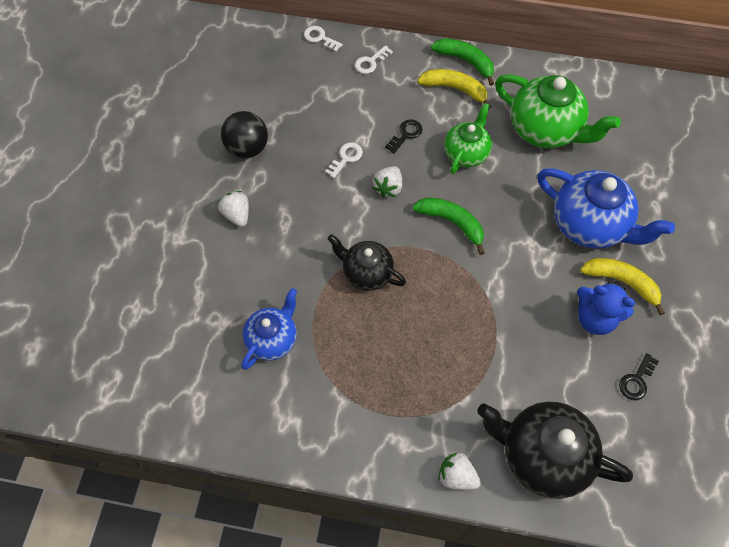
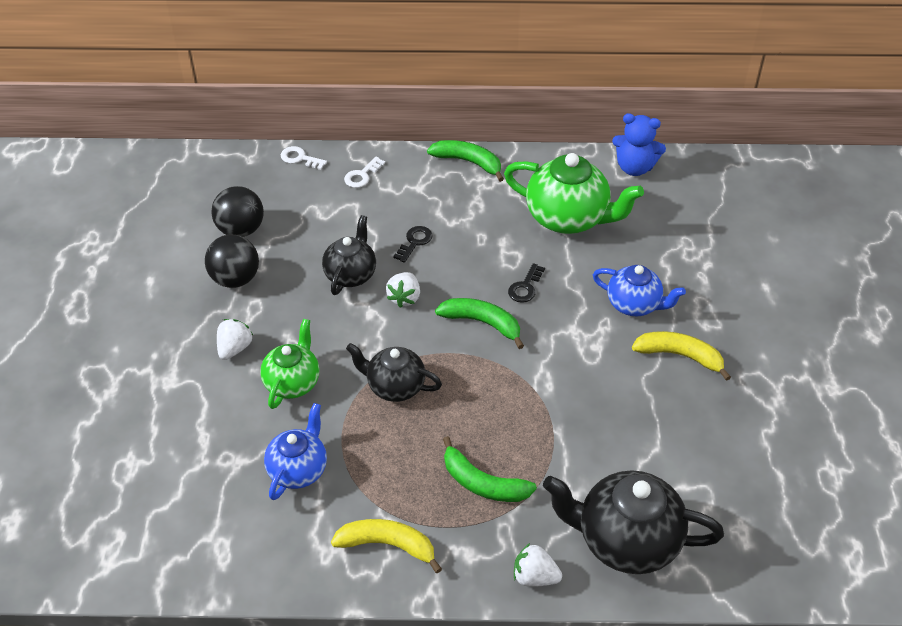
camera: 10 degrees left, 15 degrees down
white strawberry [218,191,249,227] -> white strawberry turned 60 degrees clockwise [217,319,254,360]
white key [325,142,363,178] -> black teapot [322,215,376,295]
yellow banana [417,69,491,109] -> yellow banana moved to [331,519,442,573]
green teapot [444,103,492,174] -> green teapot moved to [260,319,319,409]
blue teapot [537,168,675,249] -> blue teapot [593,265,686,316], size x0.62
blue teddy bear [577,281,635,335] -> blue teddy bear moved to [612,113,666,176]
black key [619,353,659,400] -> black key moved to [508,263,545,303]
none -> black ball [211,186,264,237]
none -> green banana [443,436,537,502]

